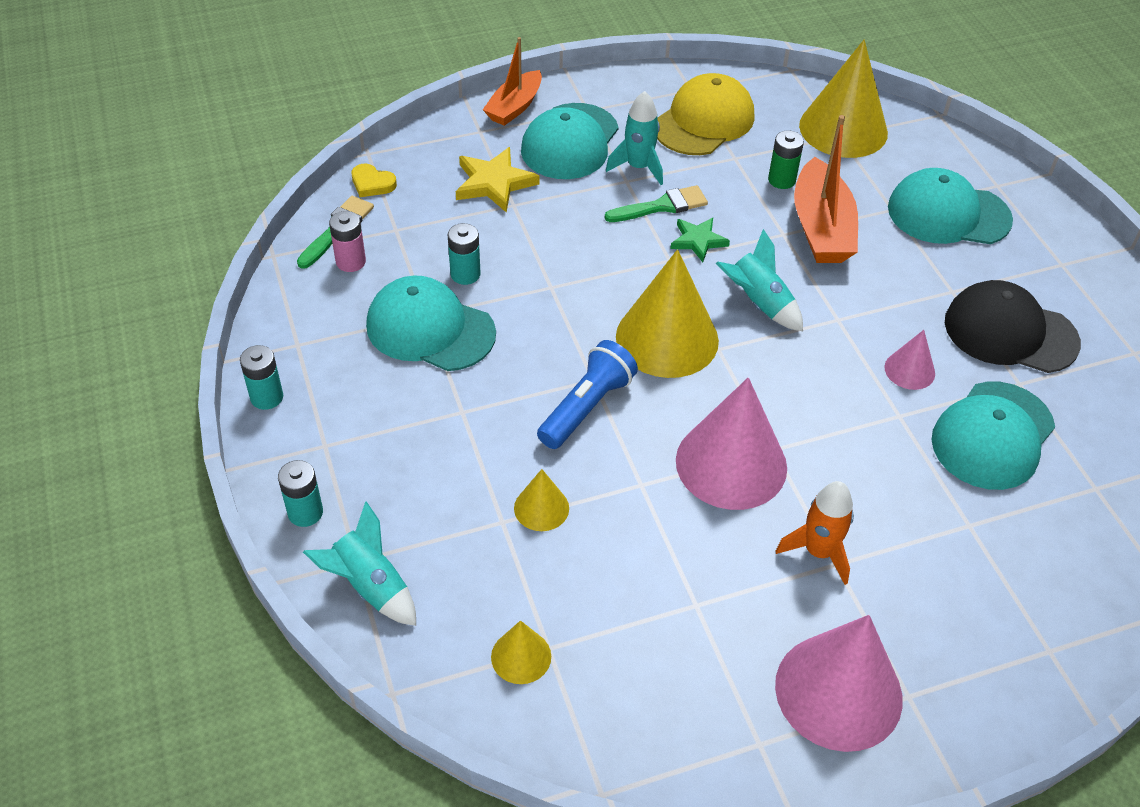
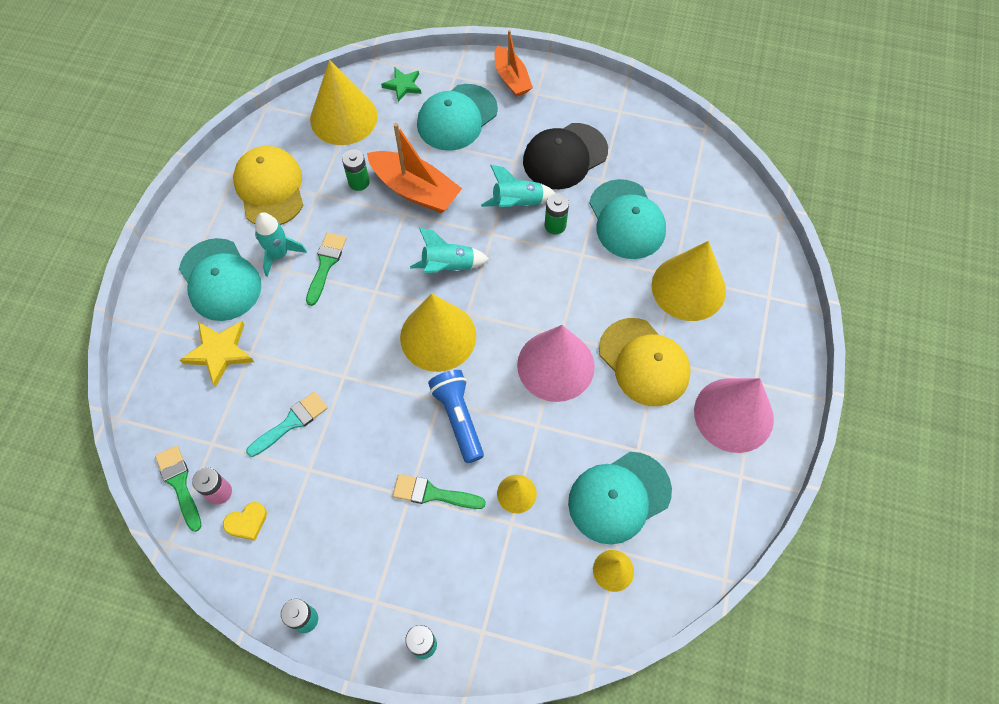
camera: 55 degrees left, 15 degrees up
turquoise rocket [303,501,416,626] -> turquoise rocket moved to [481,165,556,207]
yellow heart [352,164,397,197] -> yellow heart moved to [223,502,267,541]
turquoise cap [366,275,496,371] -> turquoise cap moved to [568,452,672,544]
turquoise battery [448,223,481,285] -> turquoise brush [246,392,328,457]
orange boat [483,37,542,126] -> orange boat moved to [495,30,533,97]
green star [670,218,730,262] -> green star moved to [381,68,421,102]
orange rocket [776,481,854,585] -> yellow cap [599,318,691,406]
pink cone [884,330,935,390] -> green battery [545,193,569,234]
none -> green brush [393,474,486,509]
none -> yellow cone [652,241,726,321]

